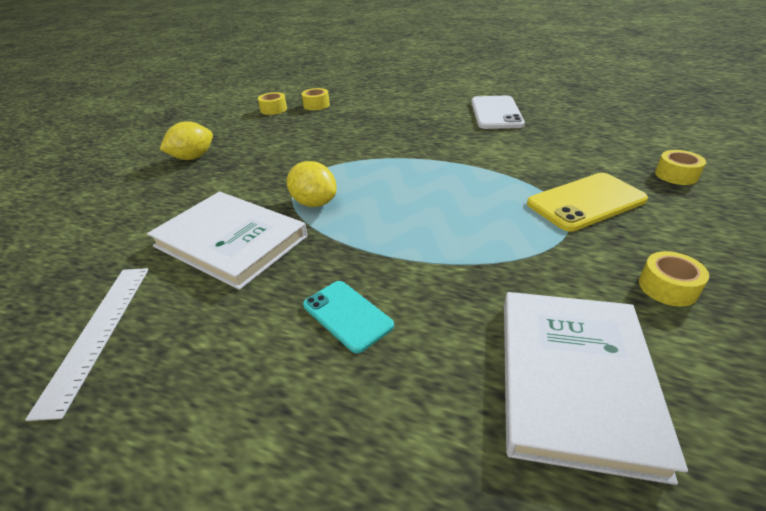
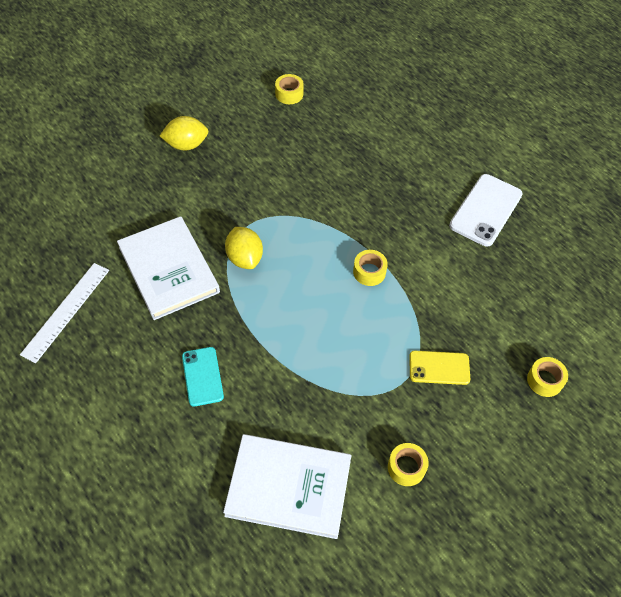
camera: 25 degrees right, 20 degrees up
yellow tape [302,88,330,110] -> yellow tape moved to [353,250,388,286]
white book [504,292,688,485] -> white book turned 60 degrees clockwise [223,434,351,539]
yellow phone [527,173,648,232] -> yellow phone [409,351,470,385], size x0.64

